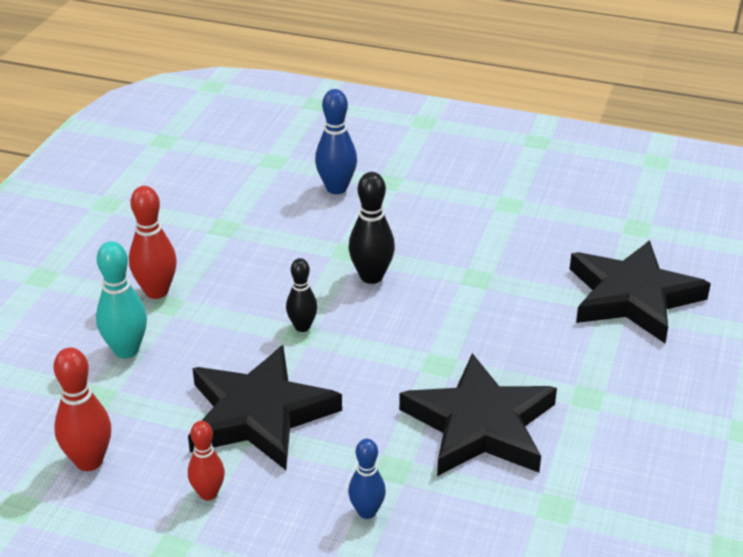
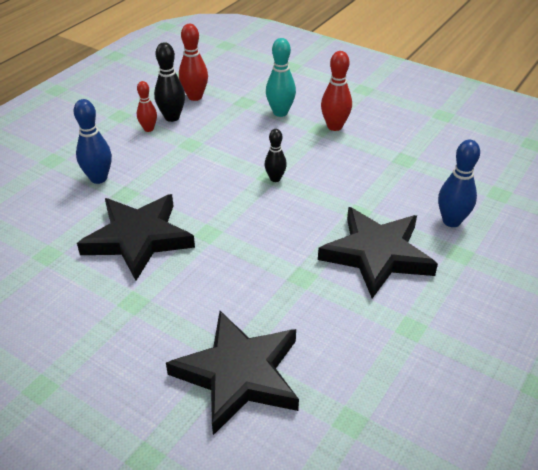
camera: 105 degrees right, 5 degrees up
black star [188,345,342,470] -> black star moved to [318,207,438,298]
black bowling pin [348,172,395,284] -> black bowling pin moved to [154,42,185,122]
blue bowling pin [348,439,386,519] -> blue bowling pin [74,99,112,184], size x1.54

